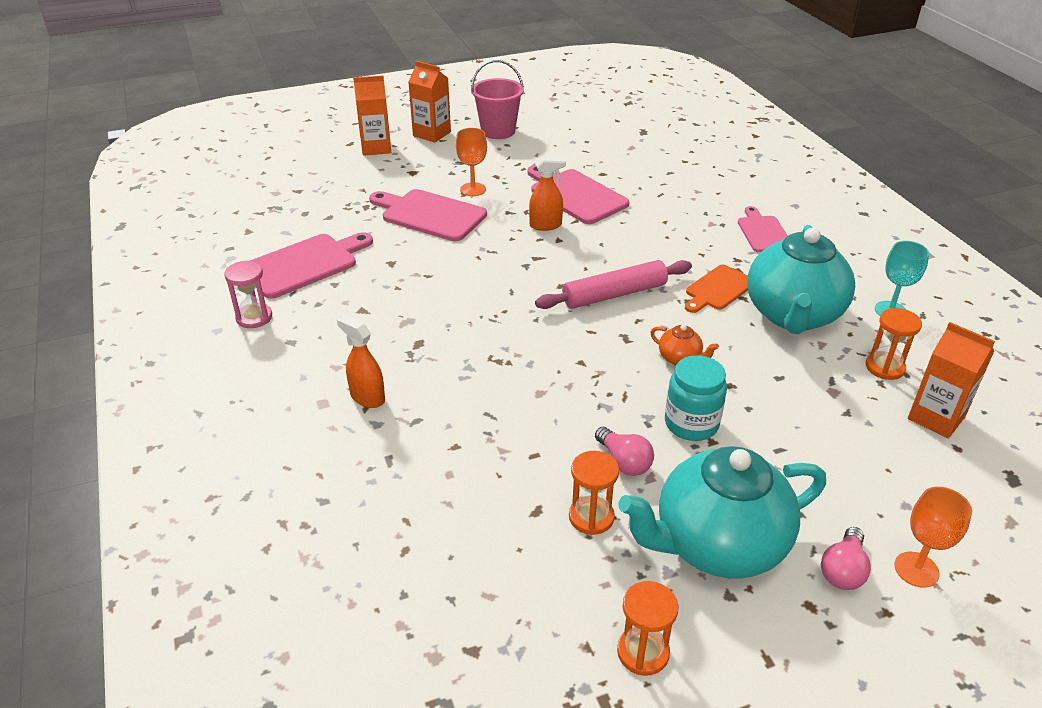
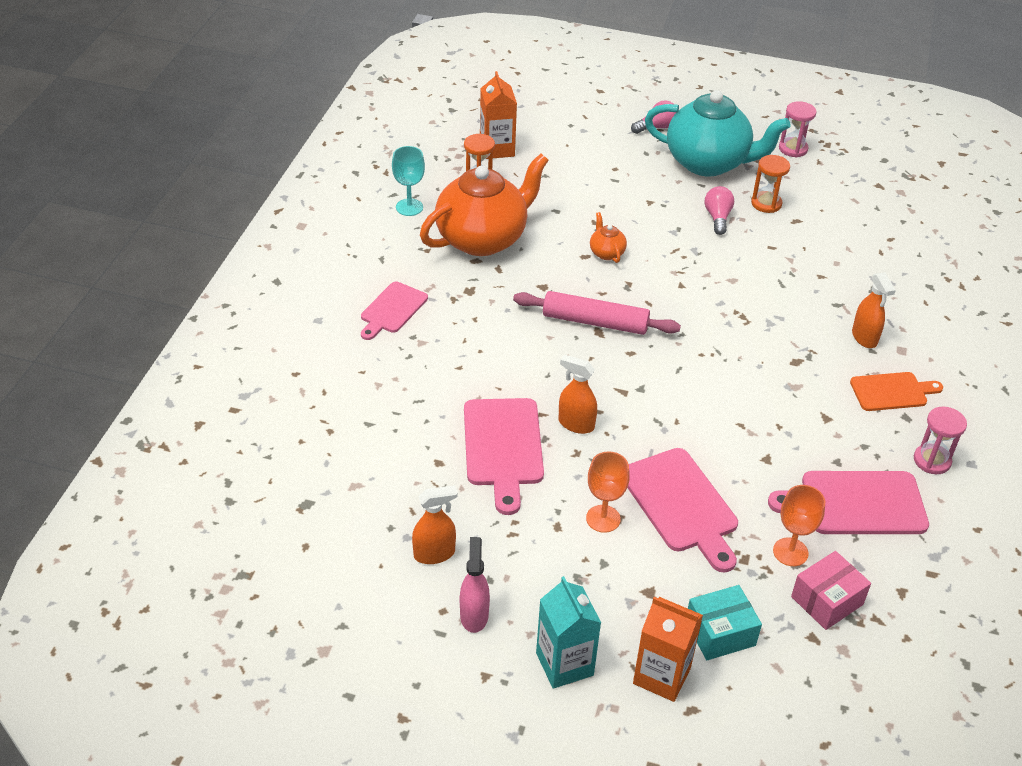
camera: 145 degrees left, 5 degrees up
orange carton [408,61,451,143] -> turquoise carton [536,576,601,689]
pink bucket [471,60,524,139] -> pink spray bottle [460,537,490,633]
orange hourglass [617,581,679,676] -> pink hourglass [779,101,817,157]
turquoise jar [665,355,727,441] -> none
orange cutting board [685,265,748,313] -> orange cutting board moved to [850,372,943,411]
turquoise teapot [747,225,855,334] -> orange teapot [420,153,549,256]
orange goblet [894,487,972,588] -> orange goblet moved to [773,485,825,566]
none -> orange spray bottle [412,485,458,564]
none -> turquoise box [688,585,762,660]
none -> pink box [791,551,871,630]

